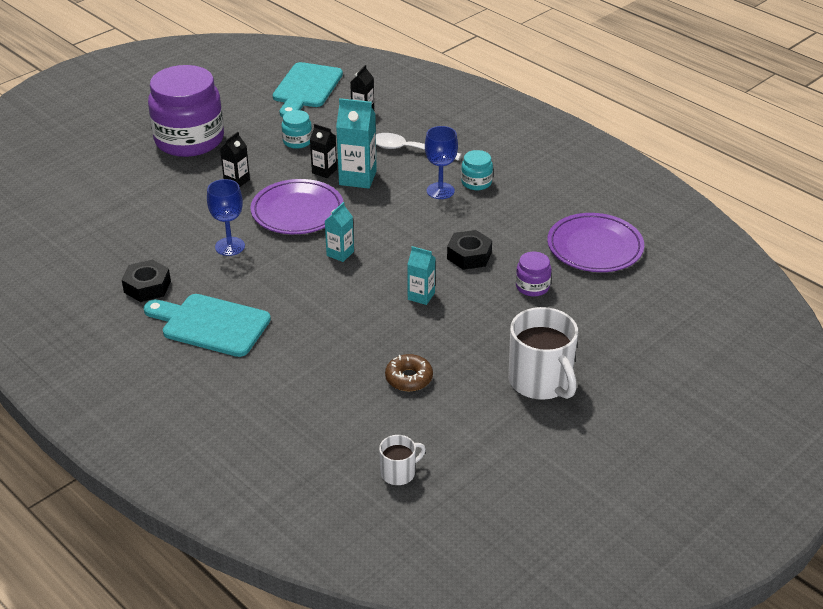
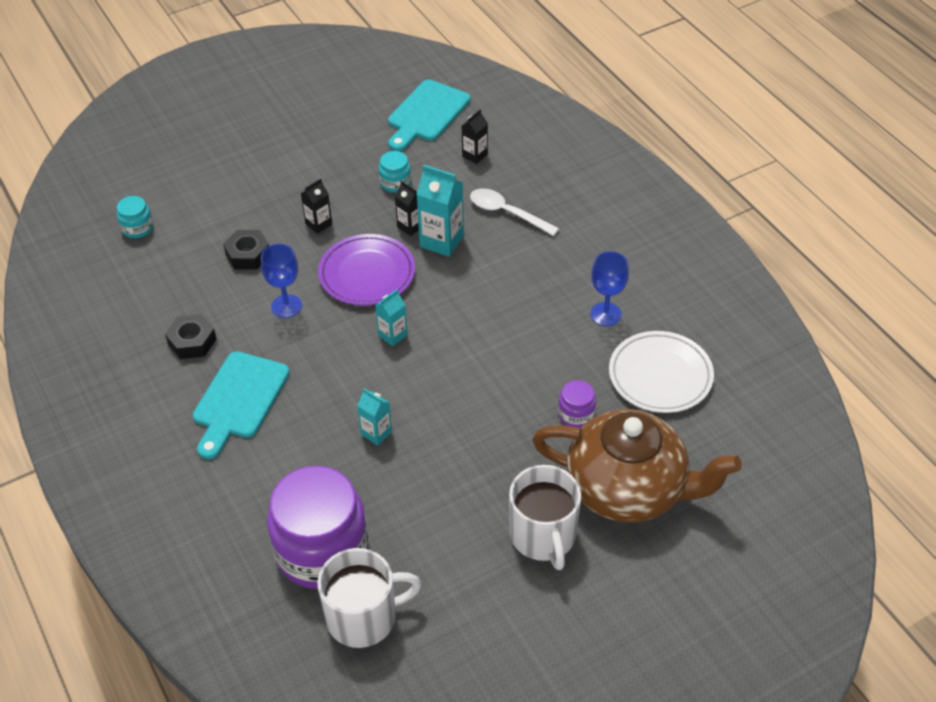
camera: 15 degrees right, 10 degrees up
turquoise cutting board [144,294,271,357] -> turquoise cutting board turned 105 degrees counterclockwise [193,351,290,459]
purple jar [148,65,224,157] -> purple jar moved to [267,466,368,589]
white mug [379,435,426,485] -> white mug [317,548,421,648], size x1.97
brown donut [385,354,433,391] -> none
turquoise carton [407,246,435,305] -> turquoise carton moved to [357,388,392,446]
blue goblet [425,126,458,199] -> blue goblet moved to [590,251,629,326]
black nut [447,230,492,270] -> black nut moved to [223,230,269,270]
turquoise jar [461,150,493,190] -> turquoise jar moved to [117,196,153,238]
purple plate [547,213,644,272] -> white plate [609,331,714,413]
none -> brown teapot [532,409,742,523]

